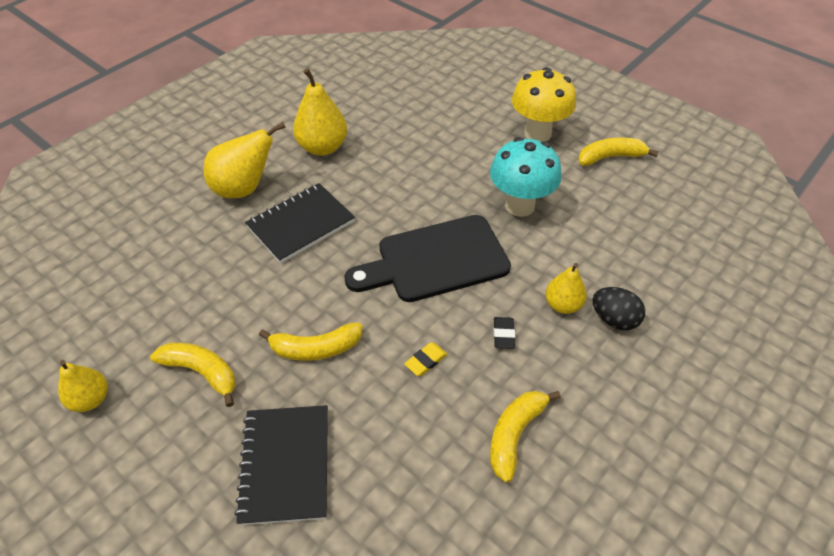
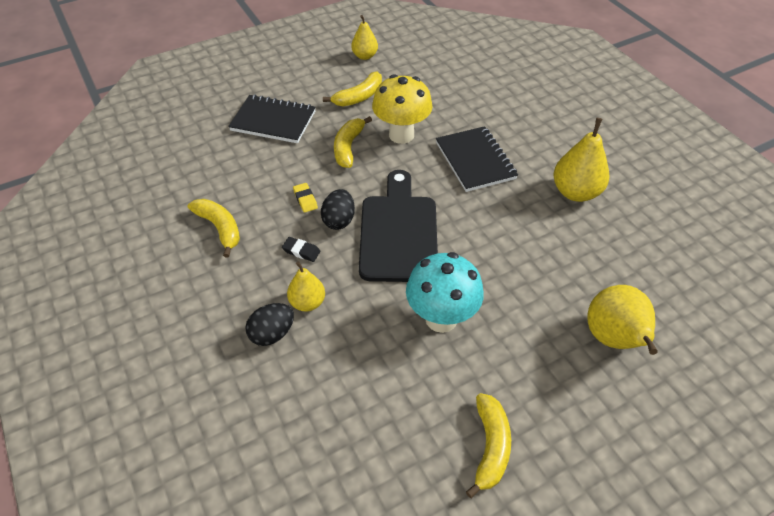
camera: 110 degrees right, 0 degrees up
yellow pear [204,122,286,198] -> yellow pear moved to [587,285,658,355]
yellow mushroom [512,67,576,142] -> yellow mushroom moved to [372,74,433,144]
none -> black egg [321,189,355,230]

